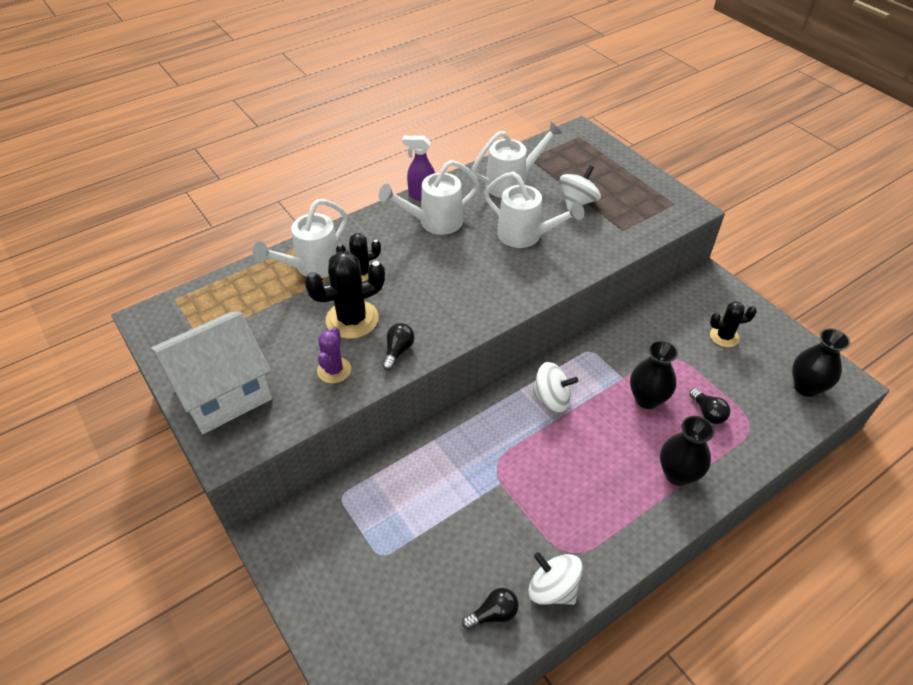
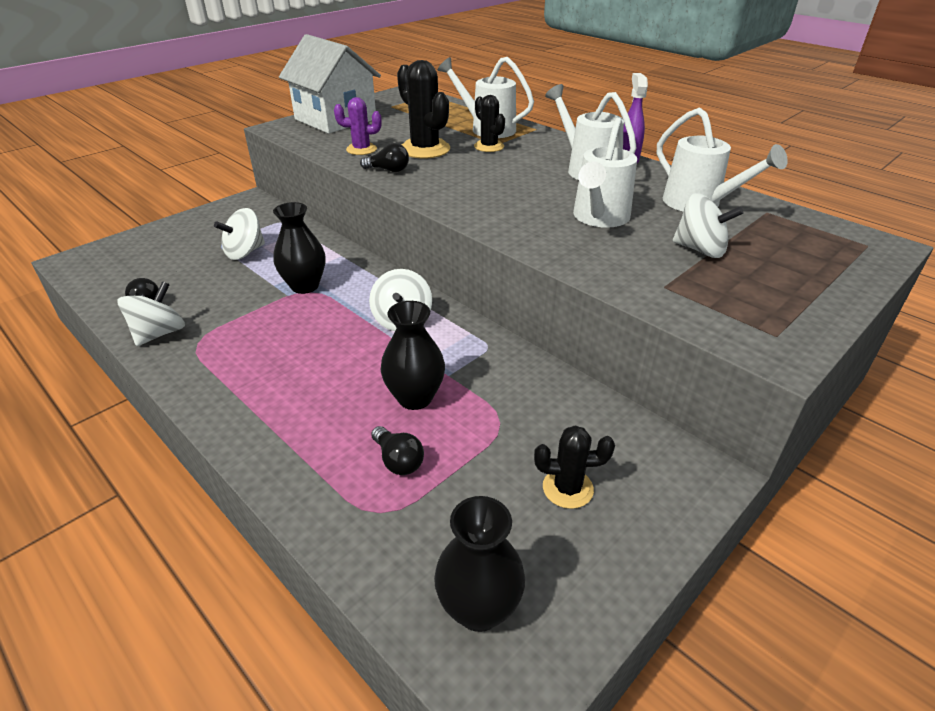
camera: 80 degrees right, 10 degrees down
black vase [660,416,714,486] -> black vase moved to [273,202,325,294]
black light bulb [689,388,730,424] -> black light bulb turned 90 degrees counterclockwise [371,426,424,475]
black cactus [710,301,757,347] -> black cactus turned 75 degrees counterclockwise [534,425,615,509]
none -> white spinning top [214,208,265,260]

